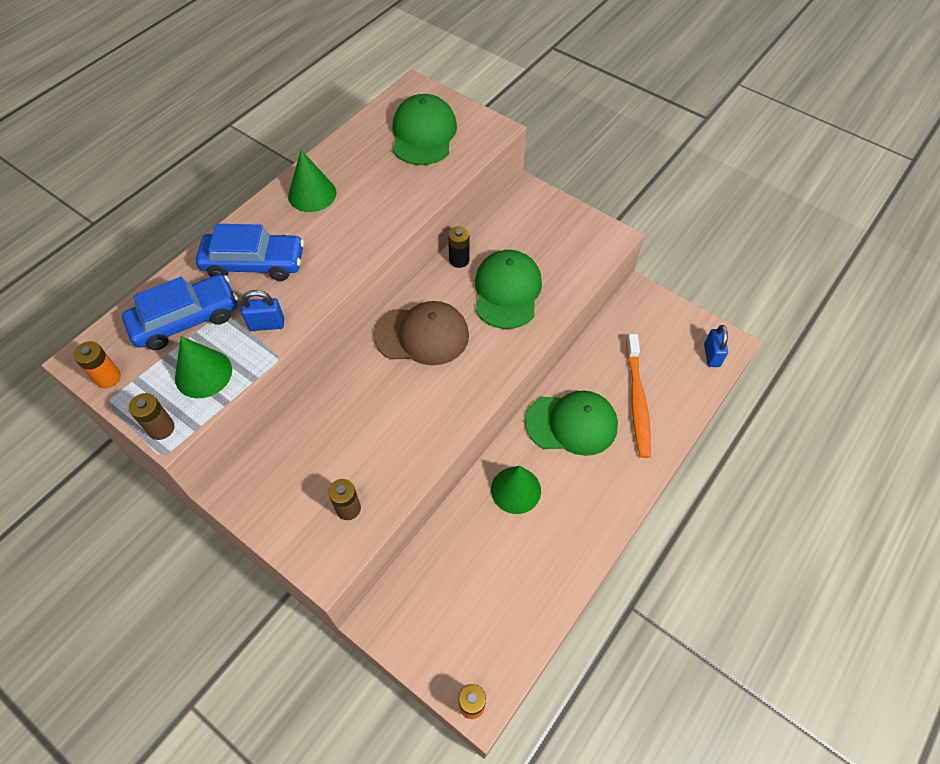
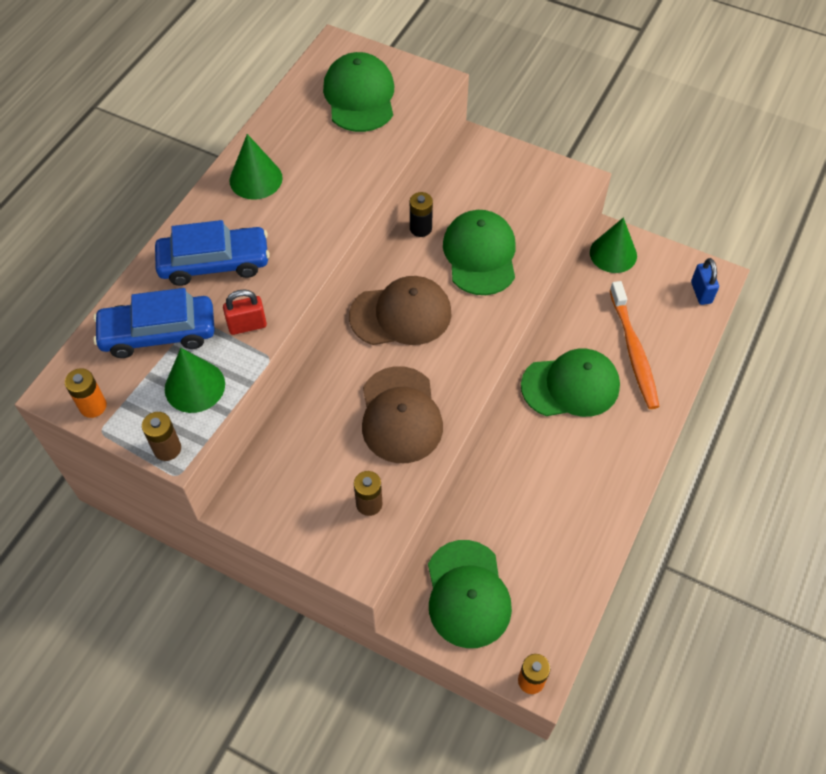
camera: 10 degrees left, 0 degrees up
blue car [122,274,238,350] -> blue car turned 150 degrees counterclockwise [93,288,215,358]
blue padlock [241,290,284,331] -> red padlock [223,289,267,335]
green cone [491,466,541,514] -> green cone moved to [590,217,637,273]
none -> brown cap [362,366,443,463]
none -> green cap [428,540,512,648]

